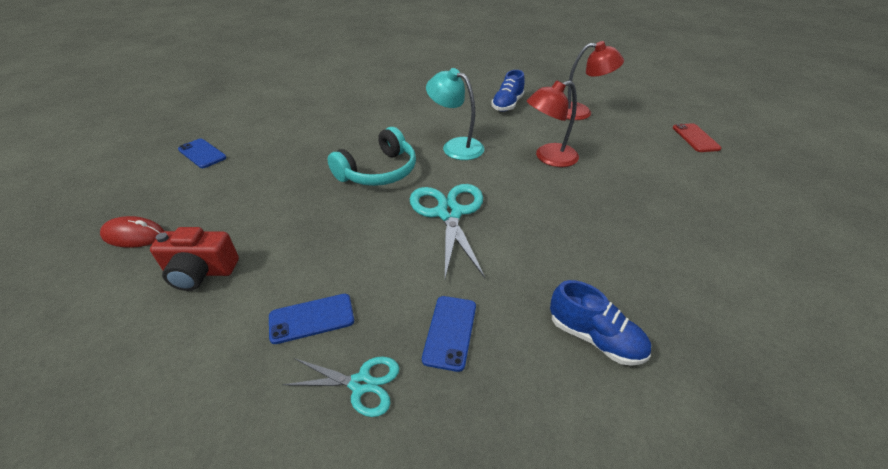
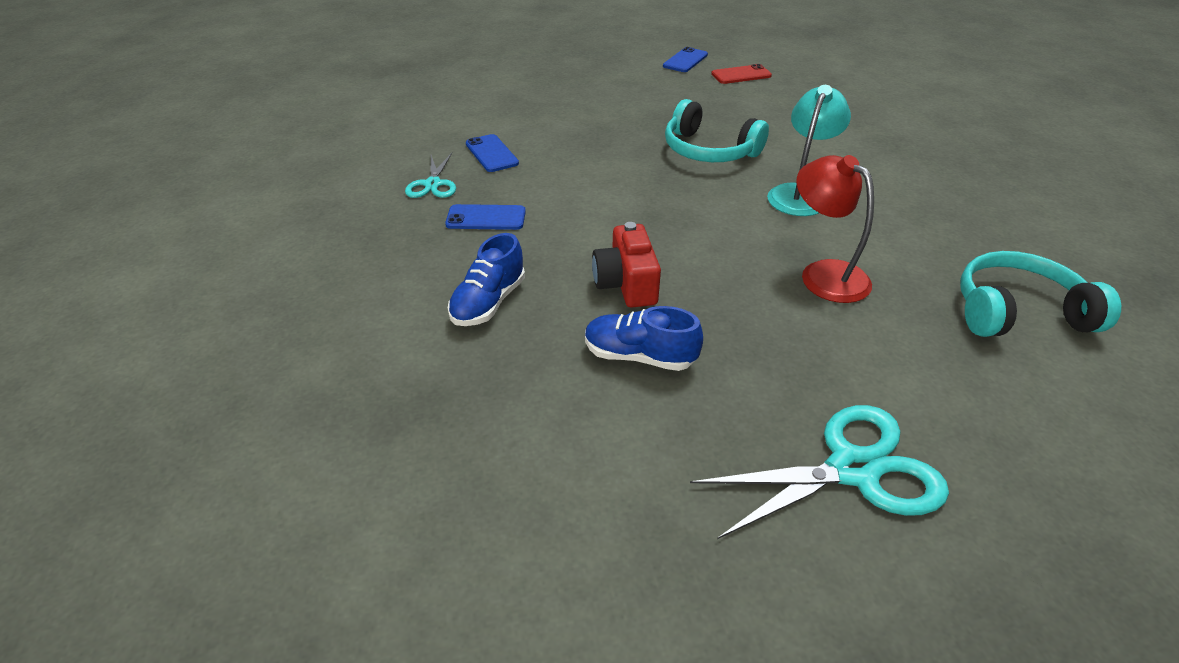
camera: 80 degrees right, 0 degrees up
red mouse [100,216,164,248] -> none
red camera [150,227,239,291] -> red camera moved to [592,222,661,308]
turquoise scissors [410,184,485,278] -> turquoise scissors moved to [690,405,949,539]
blue shoe [491,70,525,112] -> blue shoe moved to [585,306,703,371]
red lamp [567,41,624,120] -> turquoise headphones [960,251,1121,337]
red phone [673,123,722,152] -> red phone moved to [711,64,772,84]

